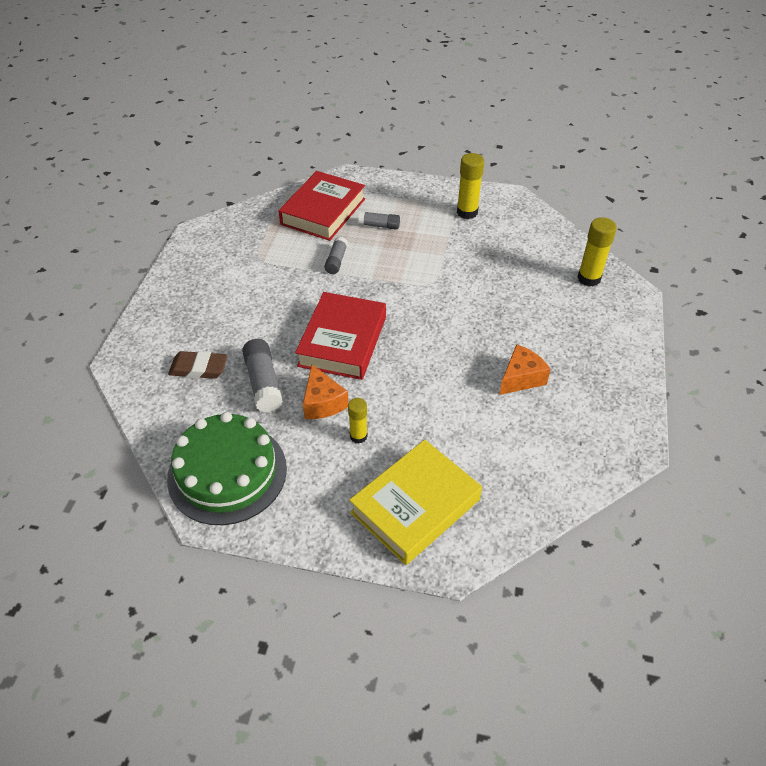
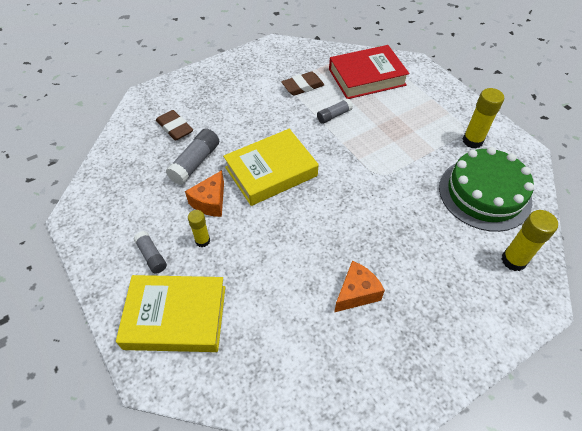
camera: 45 degrees right, 5 degrees up
green cake [167,412,287,525] -> green cake moved to [439,147,534,232]
red book [295,292,386,380] -> yellow book [223,129,319,206]
grey glue stick [358,211,400,230] -> grey glue stick moved to [134,231,167,274]
orange cheese [499,344,551,395] -> orange cheese turned 45 degrees counterclockwise [334,261,385,313]
none -> brown eraser [281,72,324,96]

